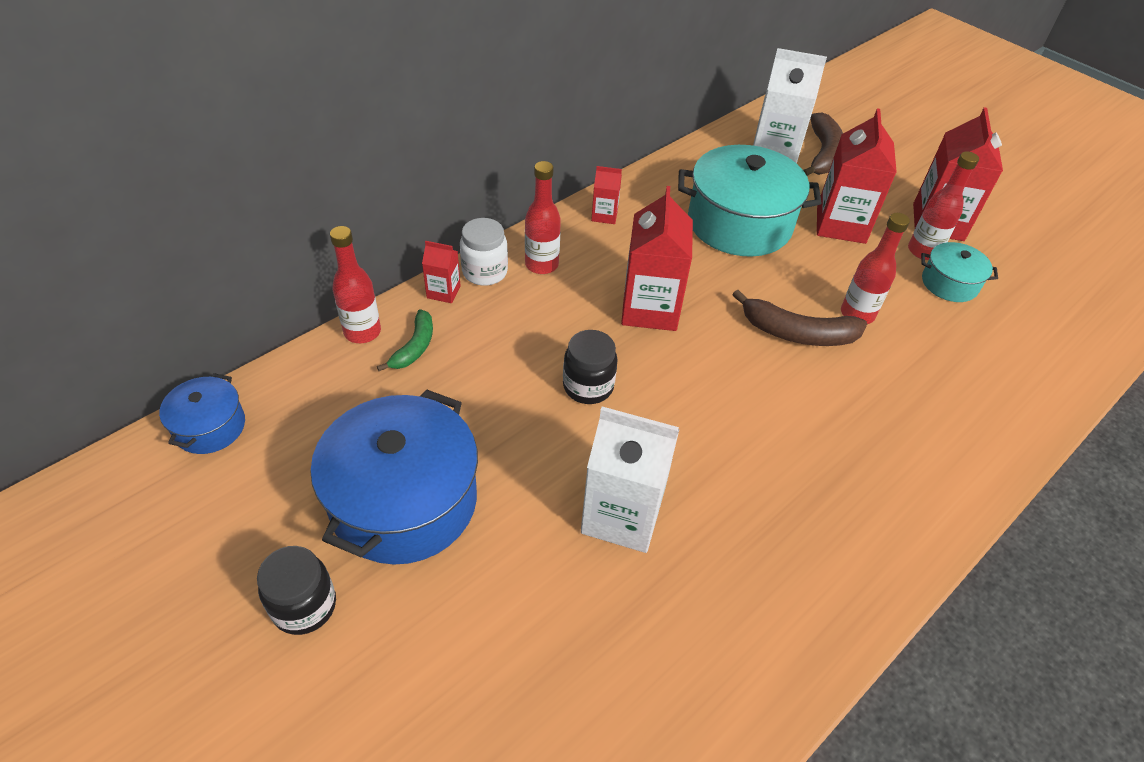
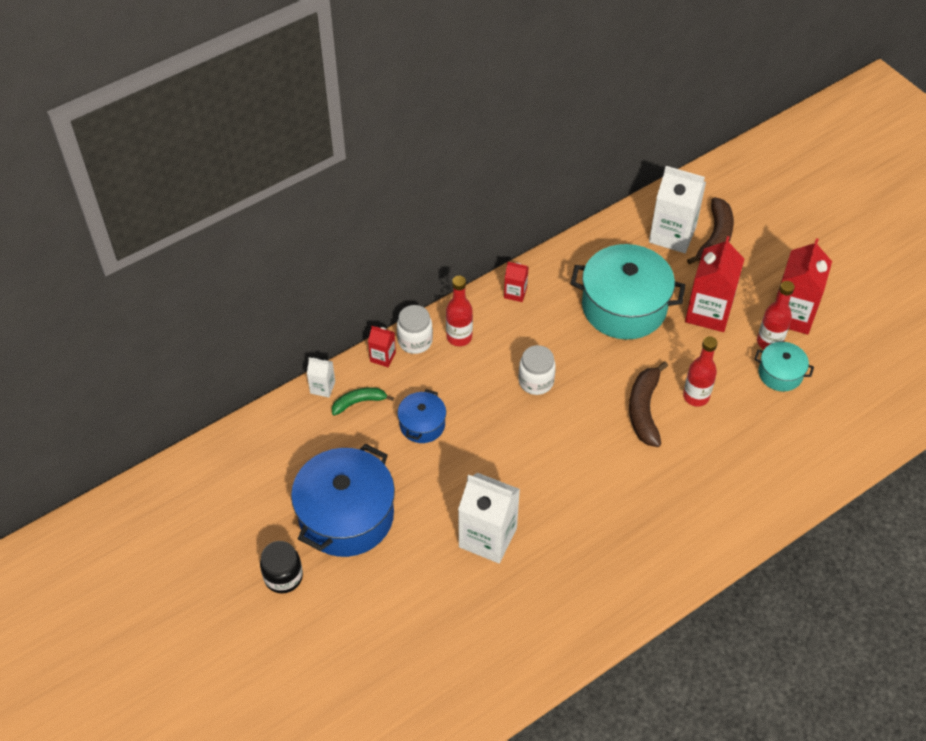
camera: 10 degrees right, 5 degrees up
blue pot [159,373,245,454] -> blue pot moved to [397,389,446,443]
red bottle [330,226,381,343] -> white carton [307,357,335,398]
green banana [377,309,433,371] -> green banana turned 135 degrees counterclockwise [332,387,394,416]
black jar [563,330,618,404] -> none
red carton [621,186,693,331] -> white jar [519,345,556,395]
brown banana [732,290,867,346] -> brown banana turned 75 degrees clockwise [629,361,668,447]

